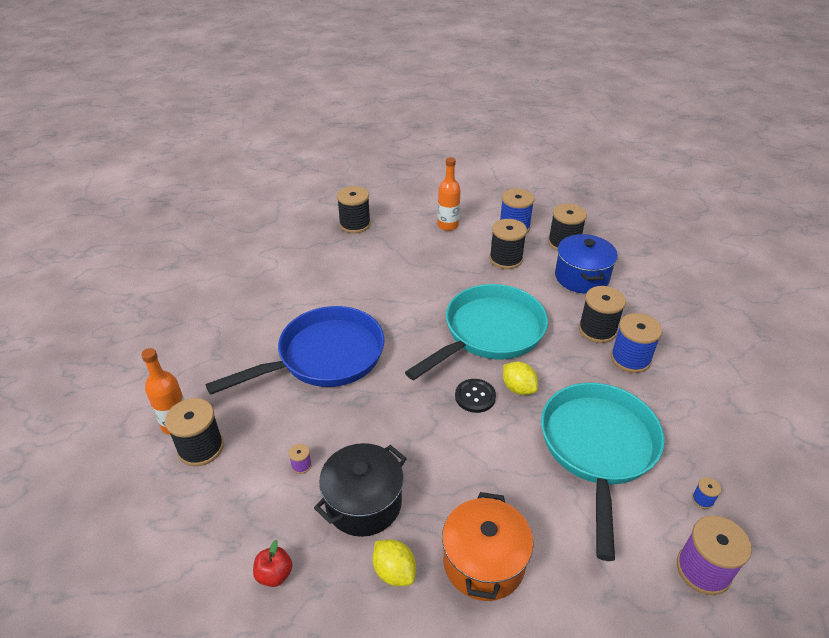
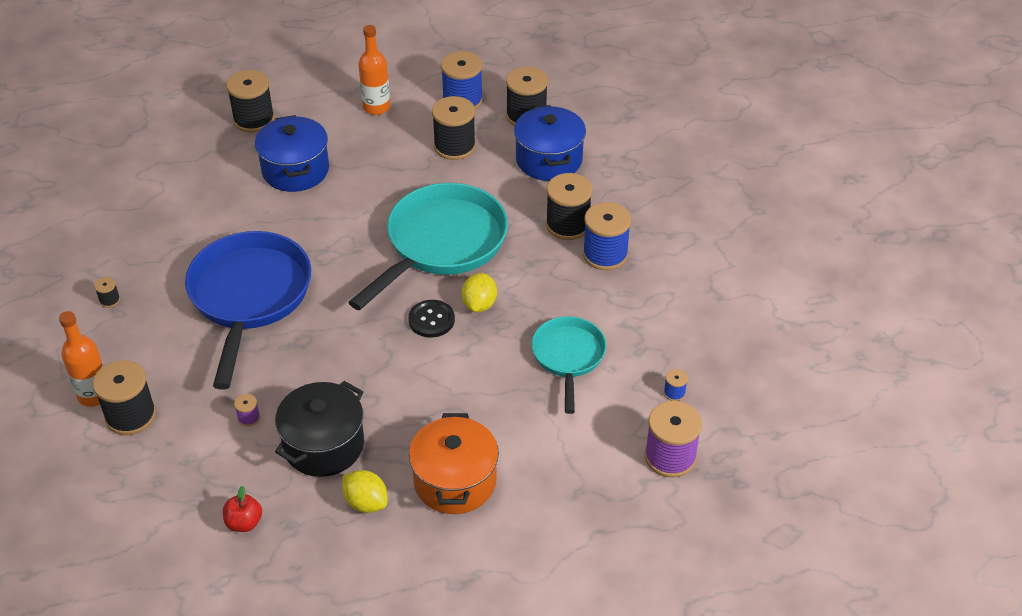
camera: 10 degrees left, 5 degrees up
blue pan [206,306,385,395] -> blue pan turned 45 degrees counterclockwise [185,231,311,389]
yellow lemon [503,361,538,395] -> yellow lemon turned 60 degrees clockwise [461,273,497,312]
turquoise pan [541,382,664,561] -> turquoise pan [531,316,606,414], size x0.58
none -> black spool [94,277,120,308]
none -> blue pot [255,115,329,192]

